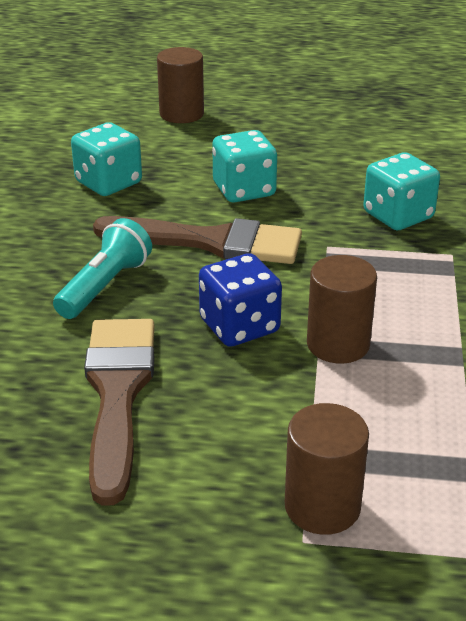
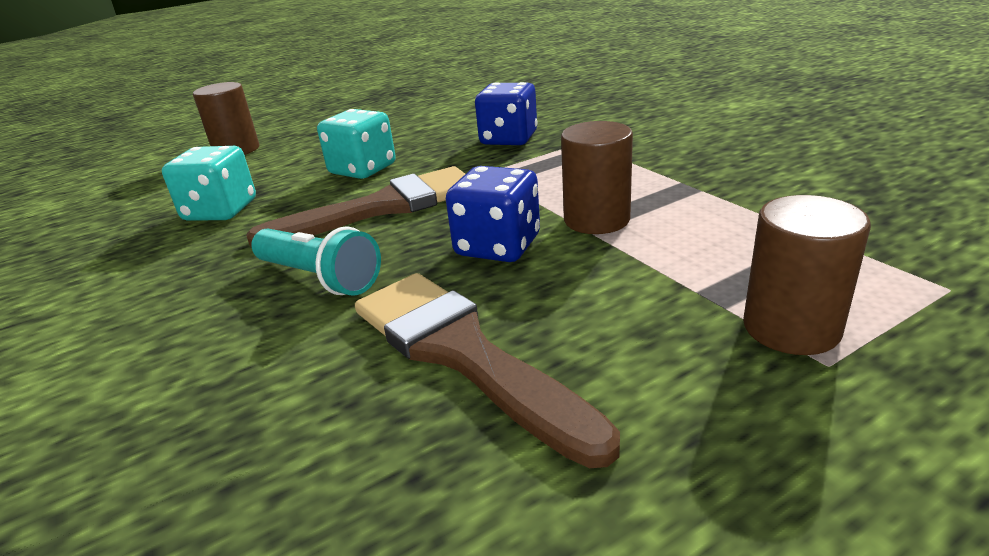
camera: 35 degrees left, 5 degrees down
turquoise flashlight [53,218,152,319] -> turquoise flashlight turned 135 degrees clockwise [251,226,381,296]
turquoise dice [363,152,440,230] -> blue dice [475,82,537,145]

